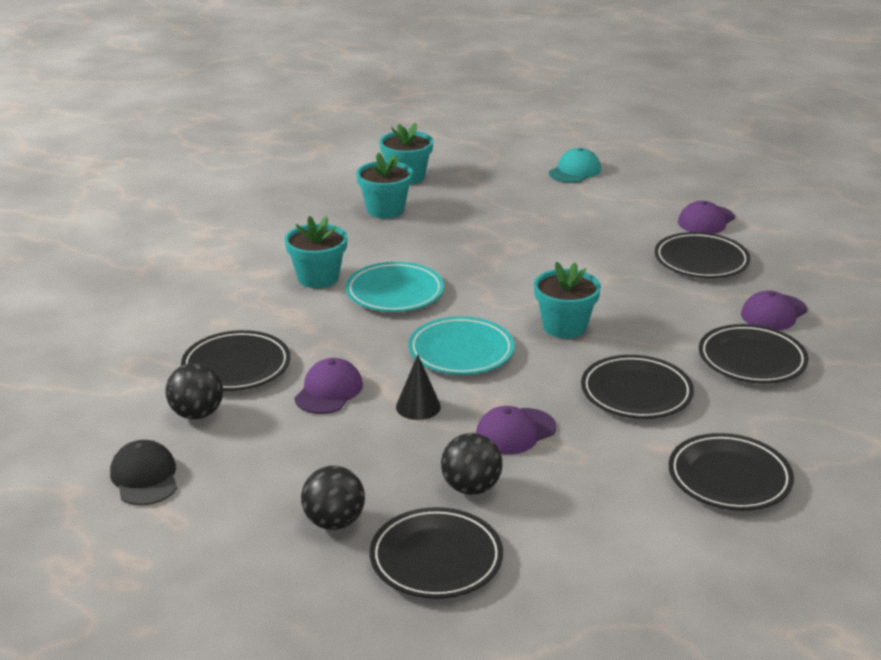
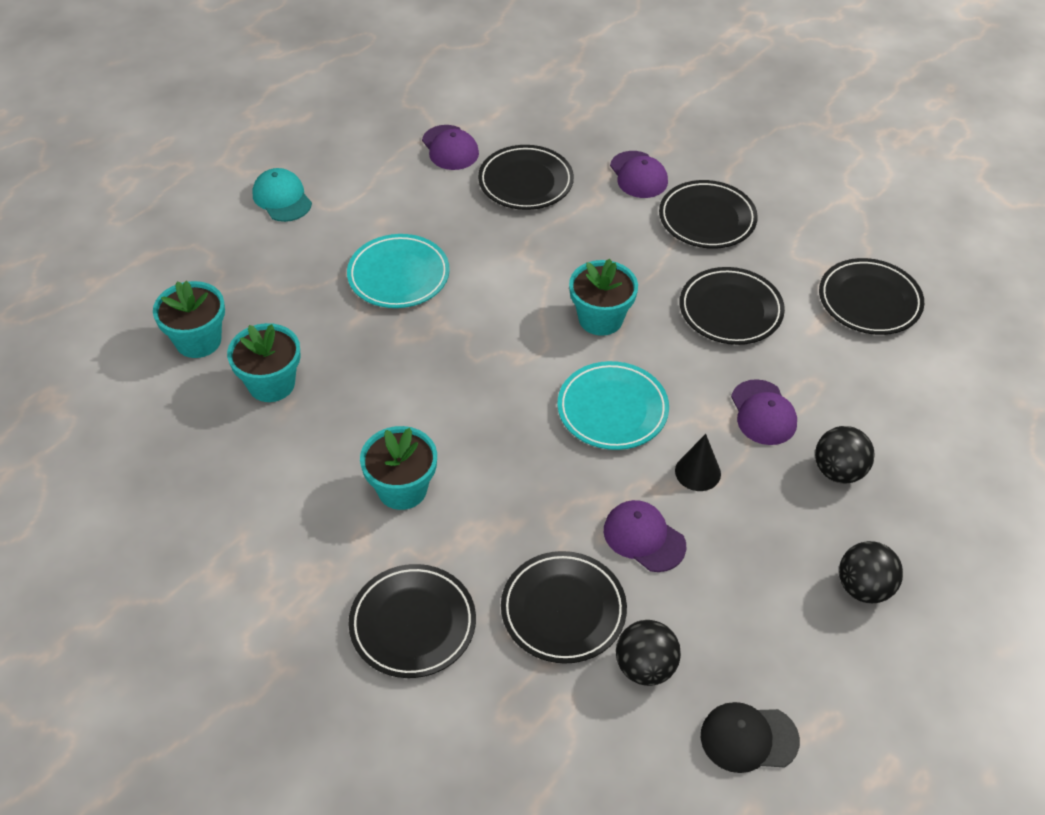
camera: 70 degrees left, 20 degrees up
turquoise plate [345,262,444,312] -> turquoise plate moved to [347,234,450,308]
black plate [370,507,503,599] -> black plate moved to [348,564,476,678]

